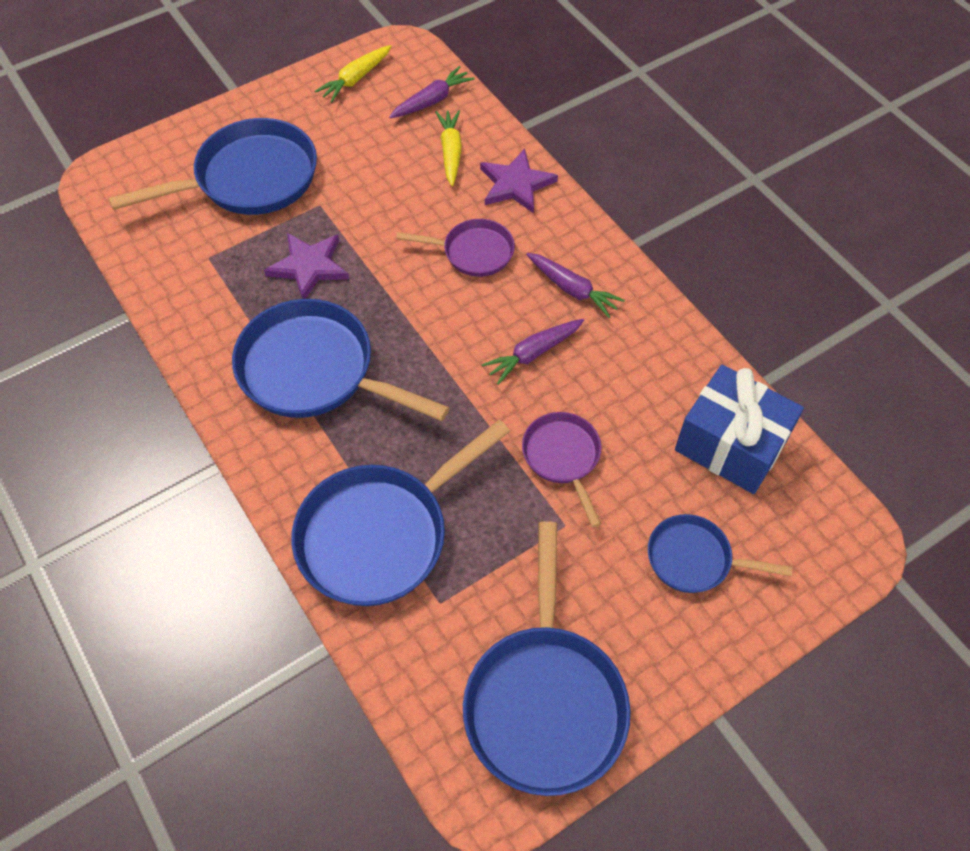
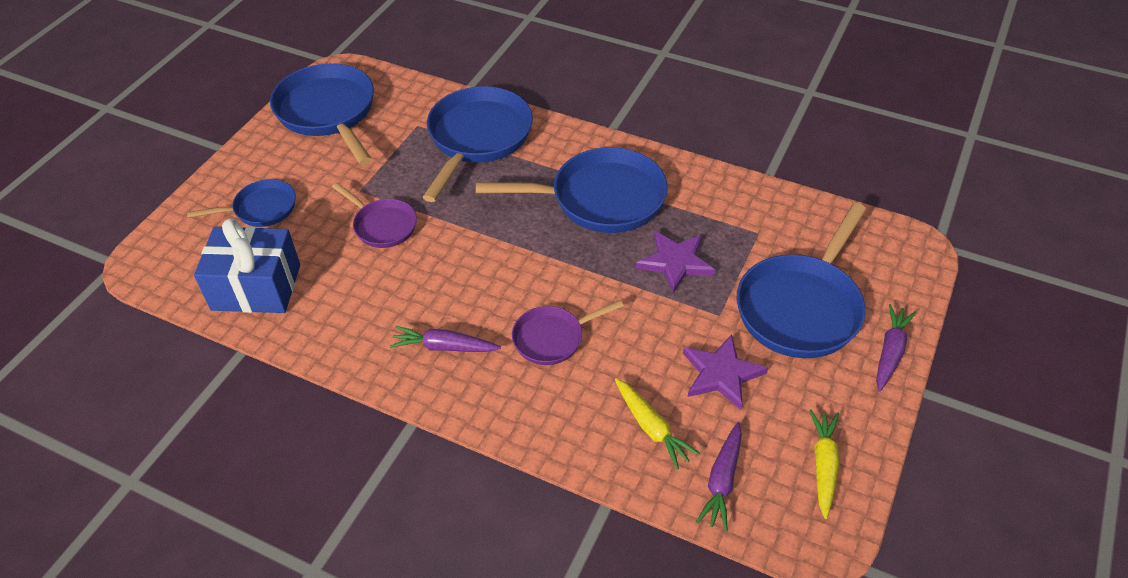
camera: 150 degrees right, 10 degrees down
purple star [480,149,558,214] -> purple star moved to [683,334,768,410]
purple carrot [482,319,584,385] -> purple carrot moved to [876,304,916,392]

